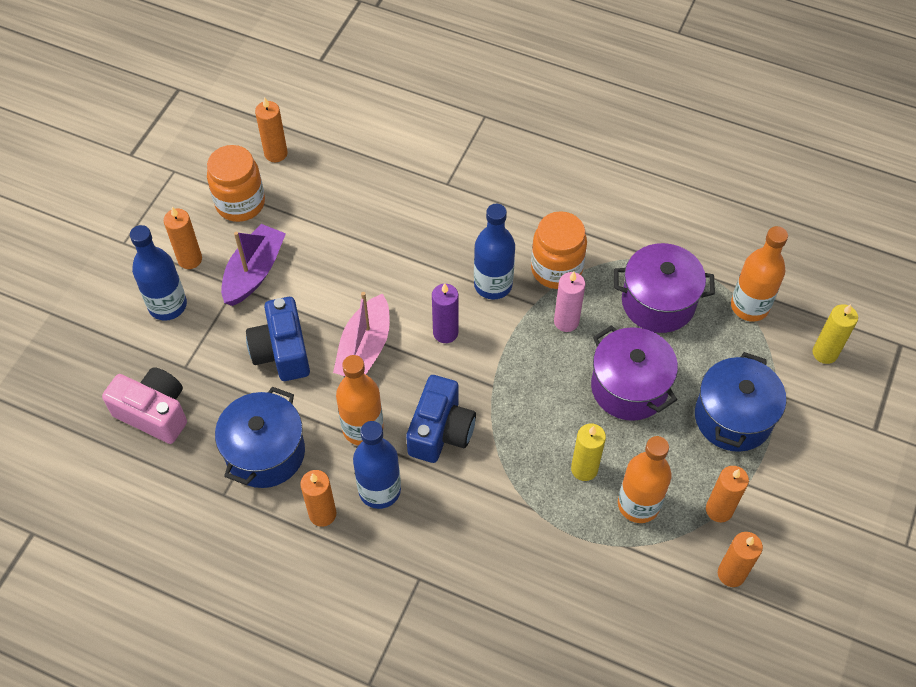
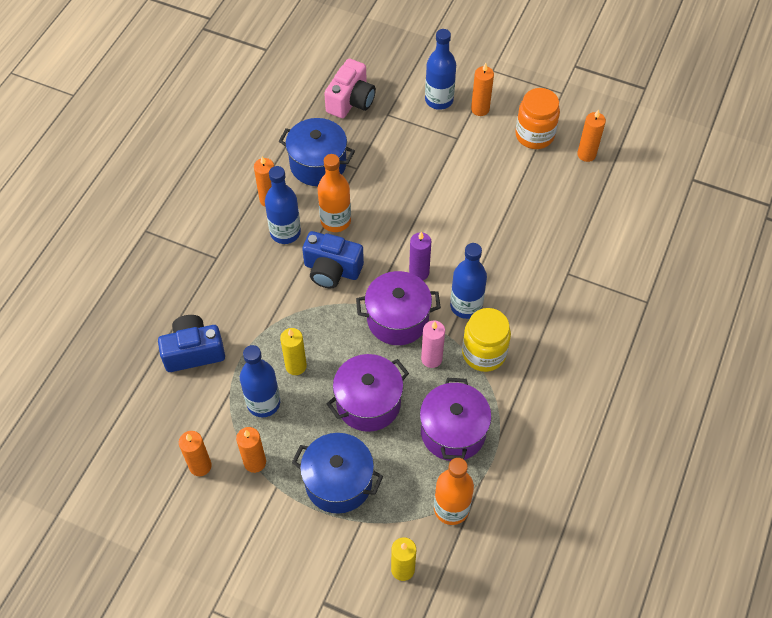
camera: 90 degrees right, 0 degrees up
purple boat [221,224,286,306] -> none
blue camera [246,297,310,381] -> blue camera moved to [158,315,225,372]
pink boat [333,292,390,376] -> none
orange jar [531,211,587,289] -> yellow jar [462,308,511,372]
orange bottle [618,436,672,523] -> blue bottle [240,345,280,417]
none -> purple pot [356,271,441,345]

